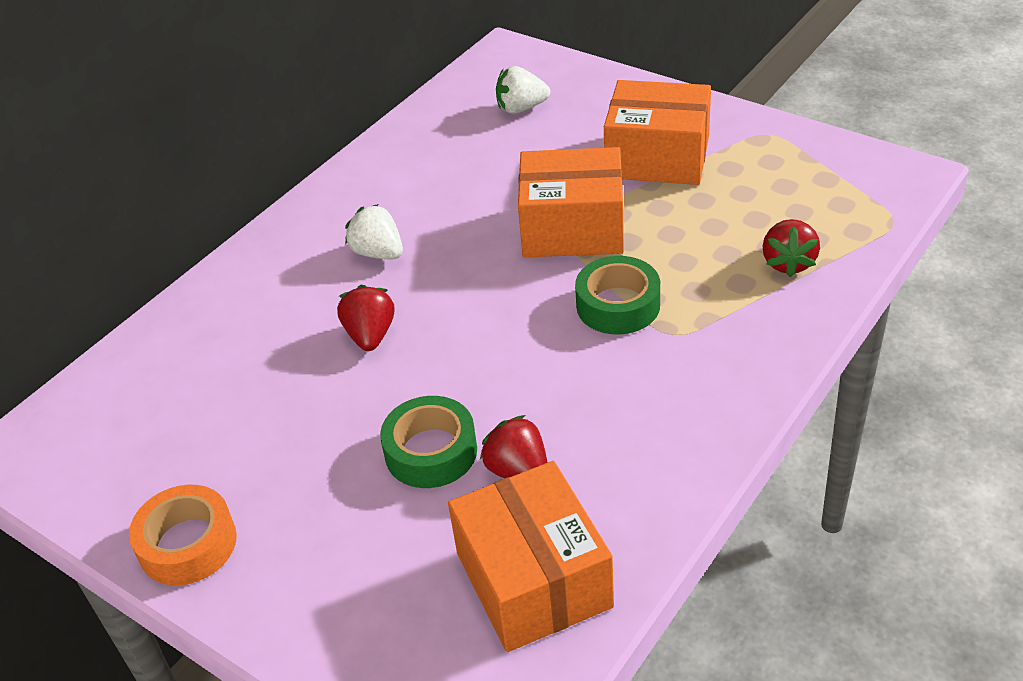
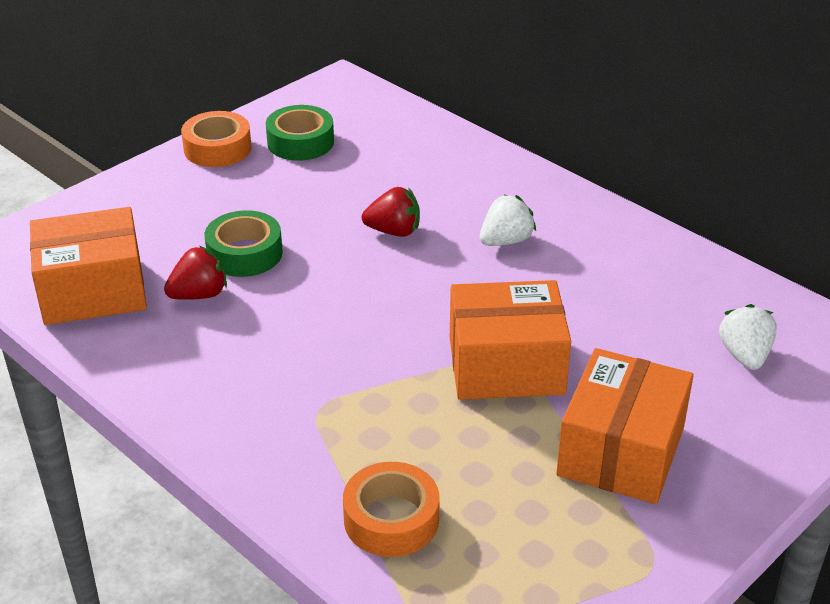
camera: 95 degrees right, 5 degrees down
orange box [518,147,624,257] -> orange box turned 75 degrees clockwise [450,280,571,400]
green tape [575,256,660,334] -> green tape moved to [266,105,334,161]
red strawberry [762,219,820,277] -> orange tape [343,462,439,557]

